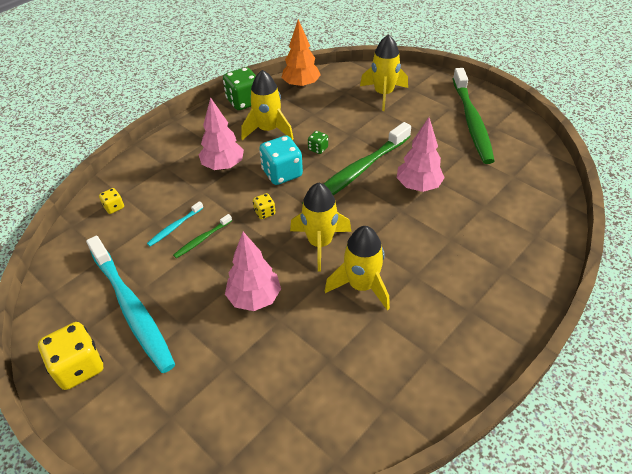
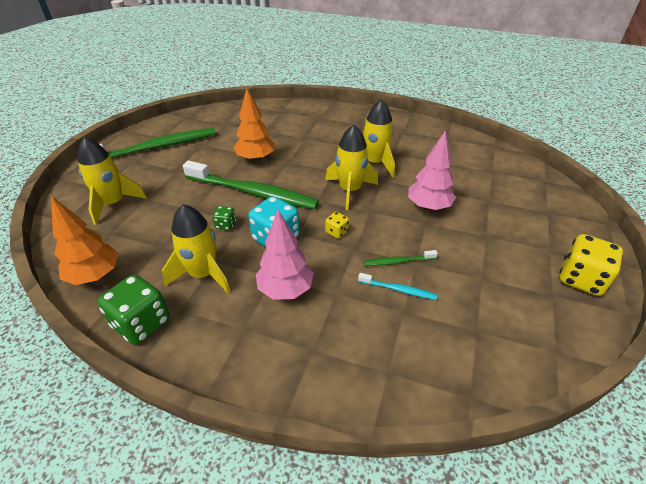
camera: 115 degrees left, 5 degrees down
turquoise toothbrush [86,236,175,373] -> none
yellow dice [99,188,124,214] -> none
green toothbrush [173,214,232,258] -> green toothbrush turned 150 degrees clockwise [363,250,438,266]
pink tree [397,117,445,192] -> orange tree [234,88,274,162]

